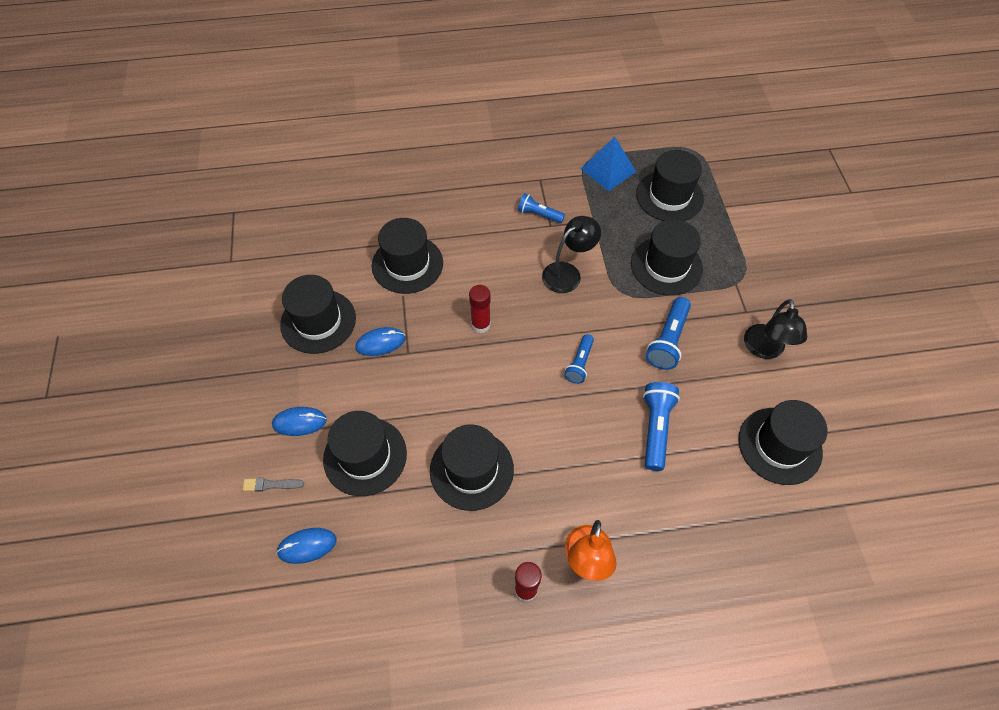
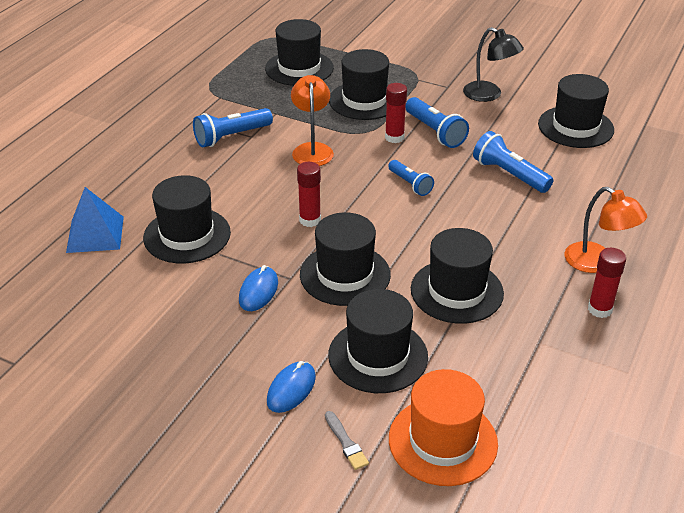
camera: 55 degrees left, 20 degrees down
grey brush [243,478,304,492] -> grey brush turned 60 degrees counterclockwise [325,411,369,470]
blue mouse [276,528,337,564] -> orange hat [389,369,498,486]
black hat [280,275,356,354] -> black hat moved to [300,212,391,306]
blue flashlight [518,193,565,223] -> blue flashlight [193,108,273,147], size x1.54
black lamp [542,216,601,293] -> orange lamp [291,75,334,166]
blue pyramid [581,136,636,192] -> blue pyramid moved to [66,187,124,253]
none -> red glue stick [385,83,407,143]

